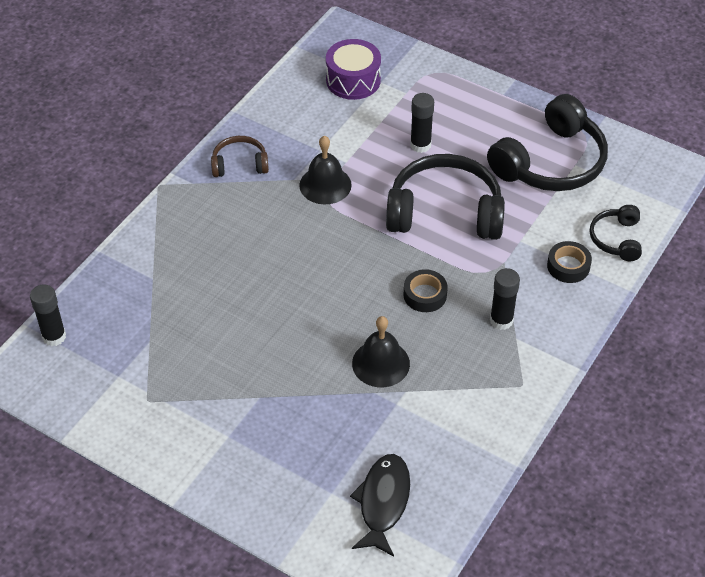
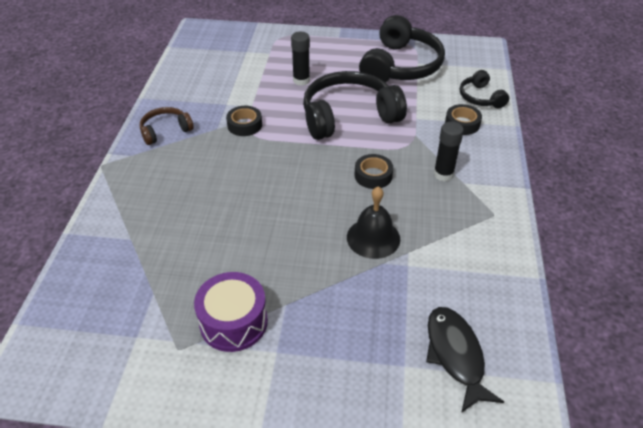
camera: 25 degrees left, 5 degrees down
black glue stick [30,284,66,346] -> none
black bell [299,136,352,205] -> black tape [226,106,262,136]
purple drum [326,39,381,100] -> purple drum moved to [194,272,268,352]

